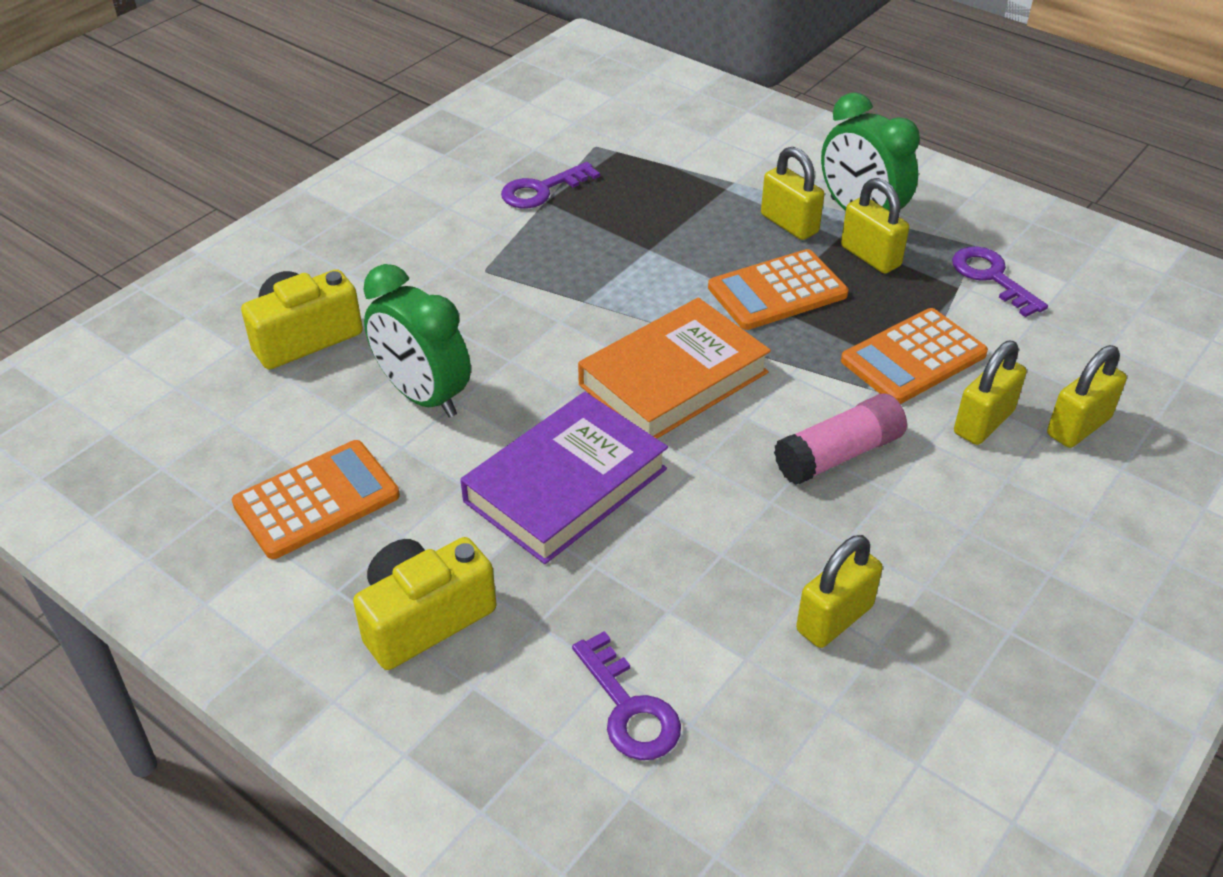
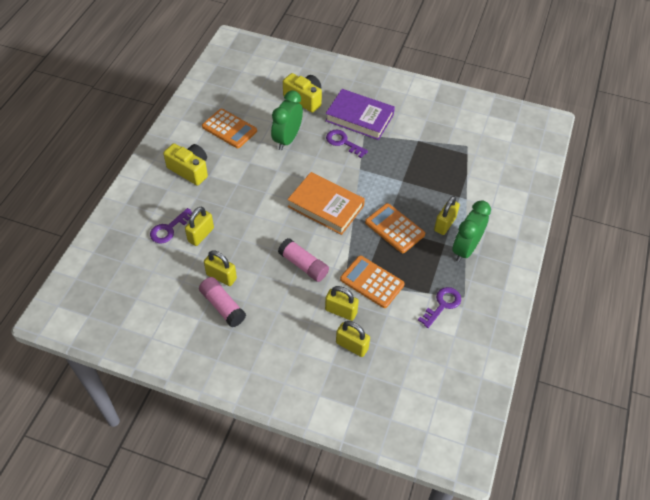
camera: 70 degrees right, 10 degrees up
purple book [460,392,668,564] -> purple book moved to [325,89,395,140]
purple key [501,162,600,208] -> purple key moved to [326,130,368,158]
yellow padlock [841,178,909,274] -> yellow padlock moved to [185,207,214,246]
none -> pink glue stick [199,277,246,327]

